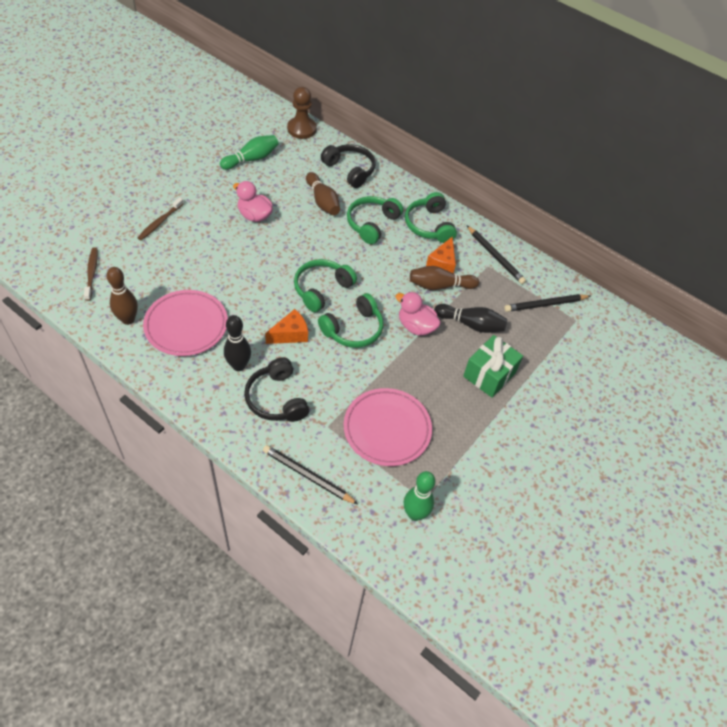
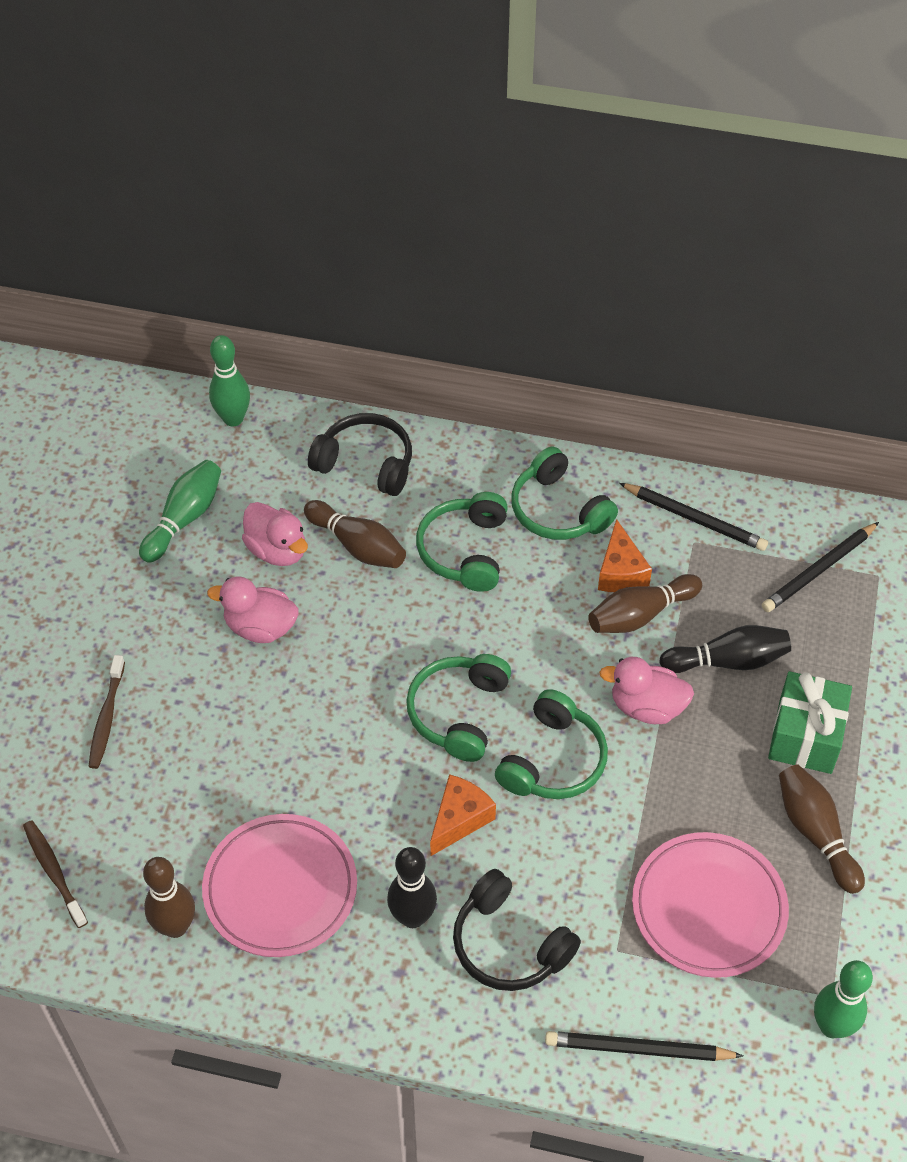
camera: 20 degrees left, 0 degrees up
brown pawn [287,87,317,139] -> green bowling pin [209,335,250,427]
none -> pink duck [242,502,308,566]
none -> brown bowling pin [779,764,865,894]

